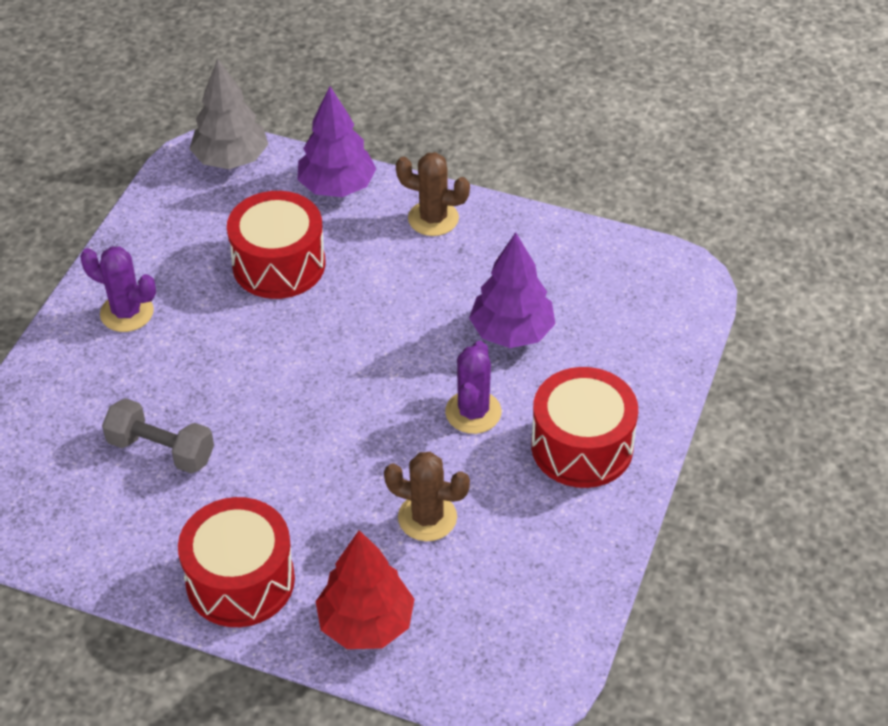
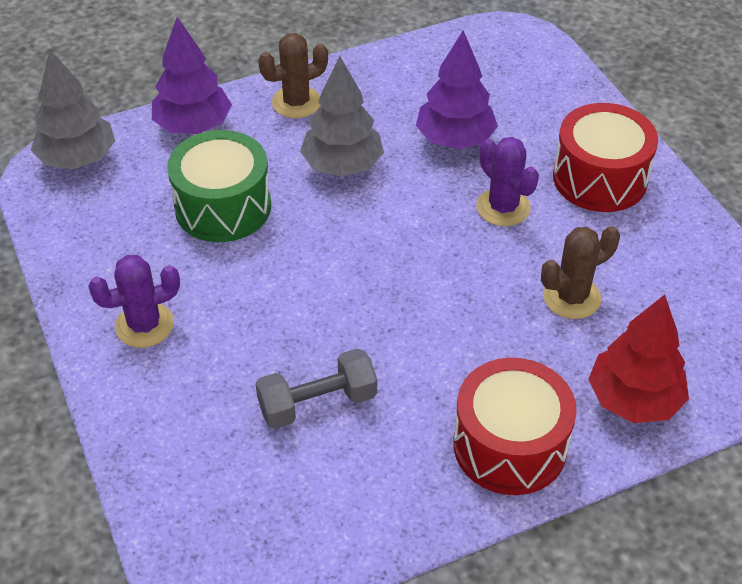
camera: 45 degrees left, 0 degrees up
red drum [227,191,325,299] -> green drum [167,130,271,242]
none -> grey tree [300,57,384,177]

